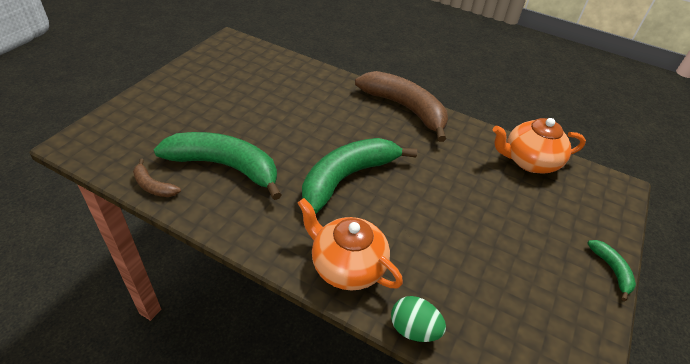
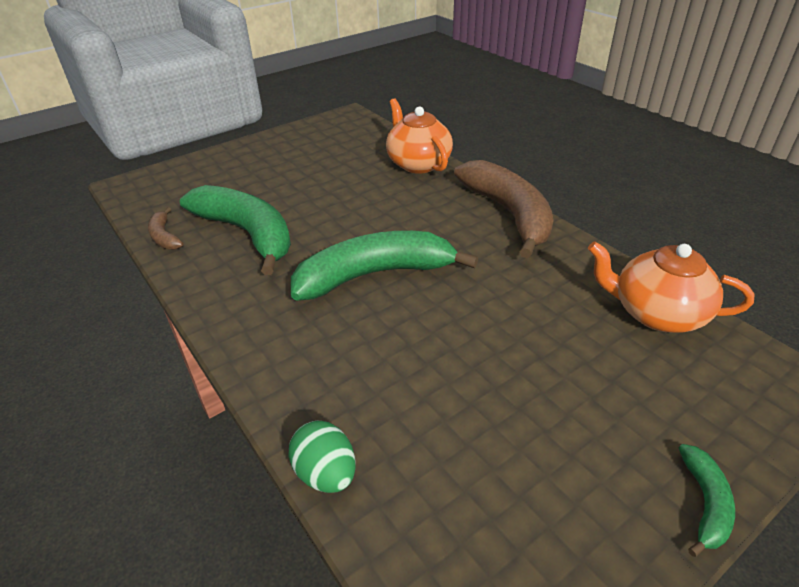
camera: 30 degrees right, 5 degrees down
orange teapot [298,198,403,291] -> orange teapot moved to [386,98,453,174]

